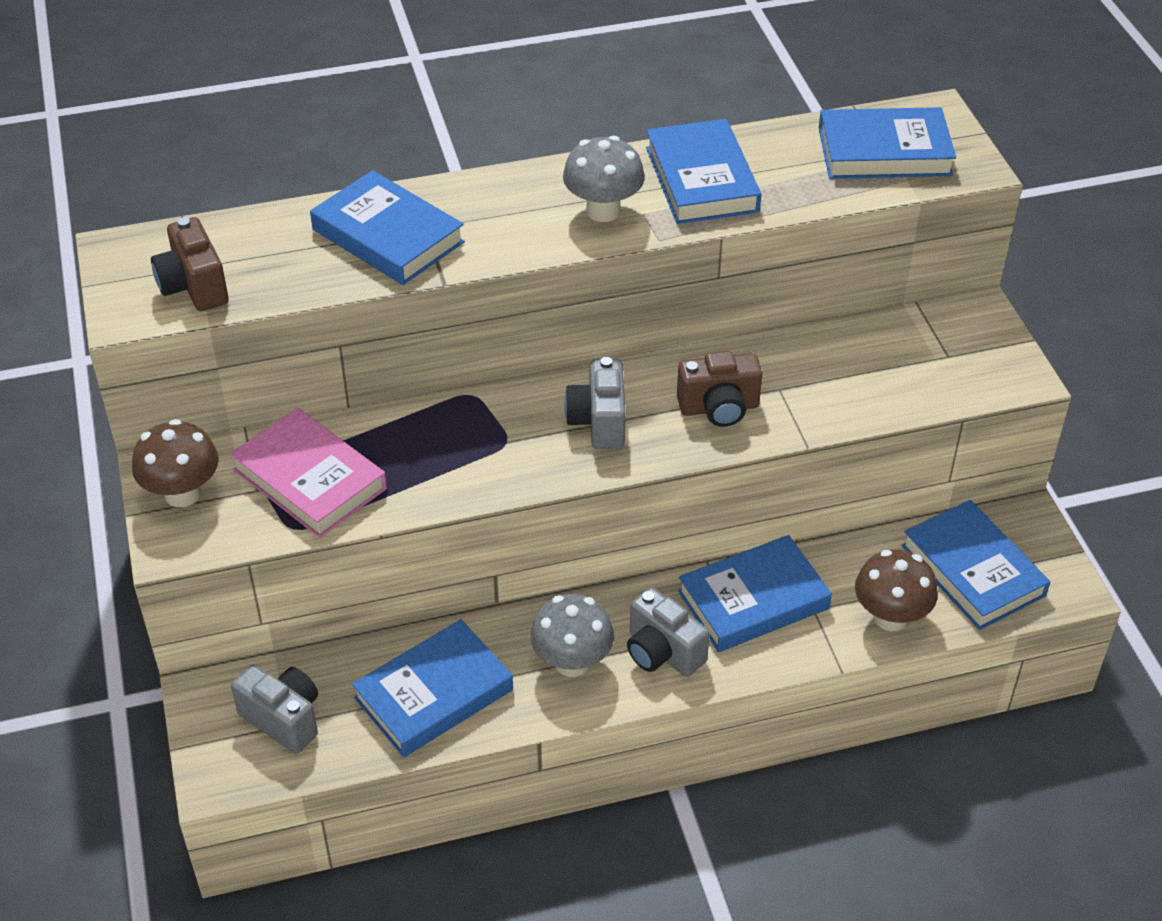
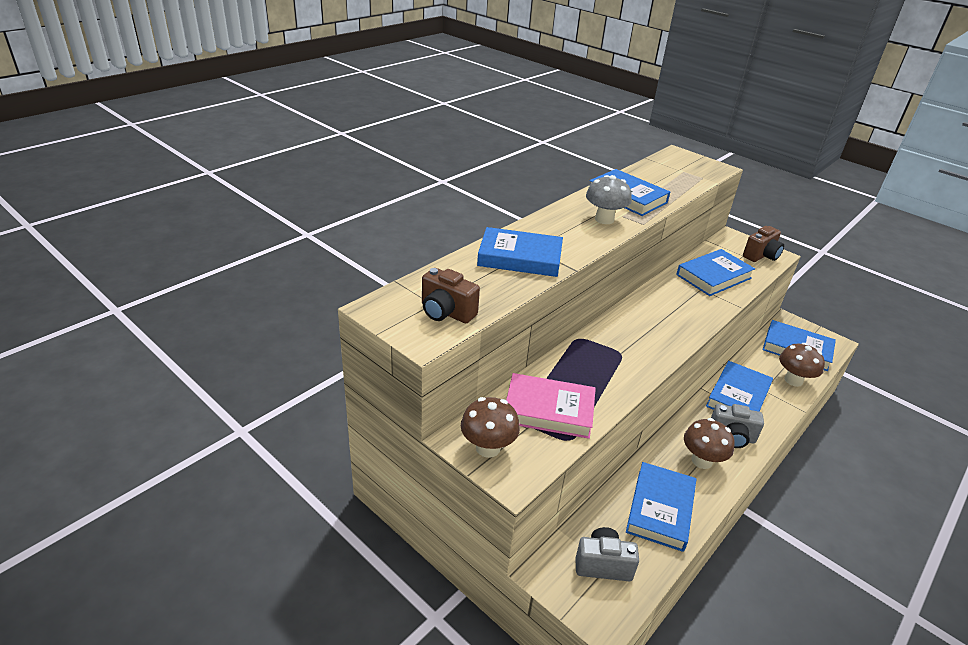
camera: 35 degrees left, 10 degrees down
grey mushroom [530,594,614,677] -> brown mushroom [684,418,735,469]
grey camera [564,357,626,449] -> none
brown camera [677,351,762,427] -> brown camera moved to [743,226,784,262]
blue book [819,107,956,179] -> blue book moved to [676,249,755,296]

